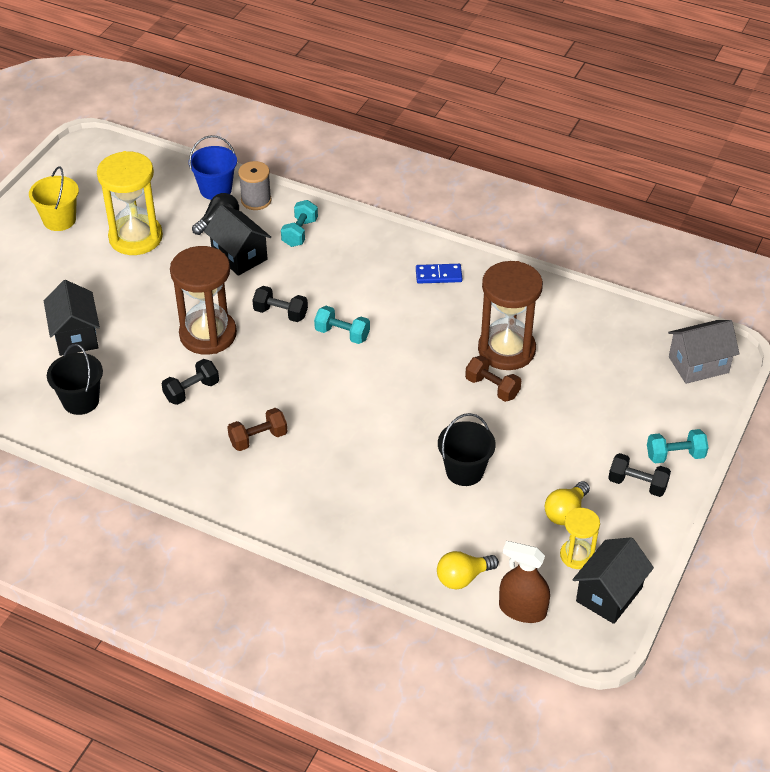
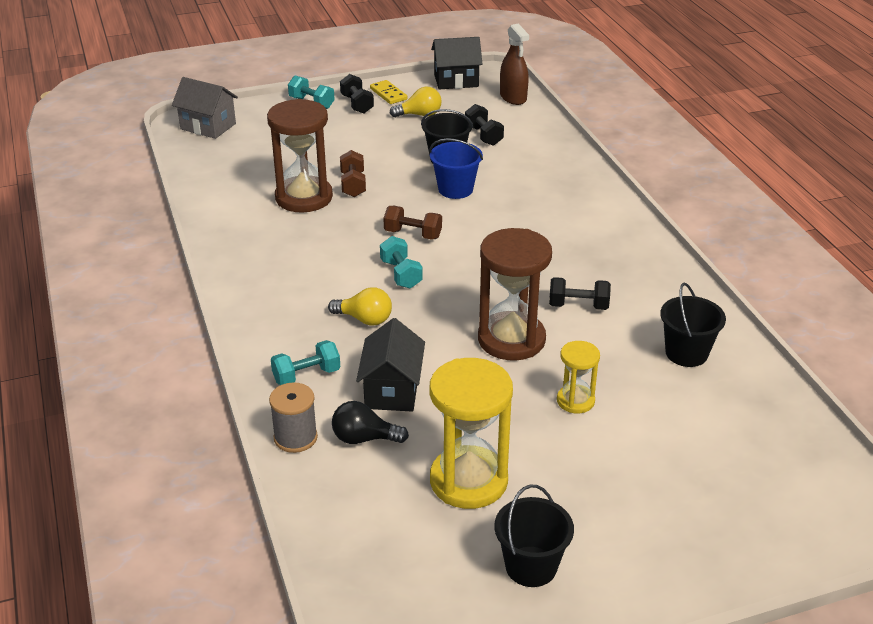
camera: 135 degrees left, 10 degrees down
yellow bucket [29,166,79,231] -> black bucket [494,484,574,587]
black house [44,280,100,356] -> none
blue bucket [189,135,237,200] -> blue bucket moved to [429,138,483,199]
brown dumbbell [227,408,287,451] -> brown dumbbell moved to [384,206,442,240]
black dumbbell [252,286,308,322] -> black dumbbell moved to [465,104,504,146]
blue domino [416,264,462,284] -> none
yellow light bulb [437,551,499,590] -> yellow light bulb moved to [328,287,392,326]
yellow hourglass [560,508,600,569] -> yellow hourglass moved to [557,341,600,413]
none -> yellow domino [370,80,407,104]

